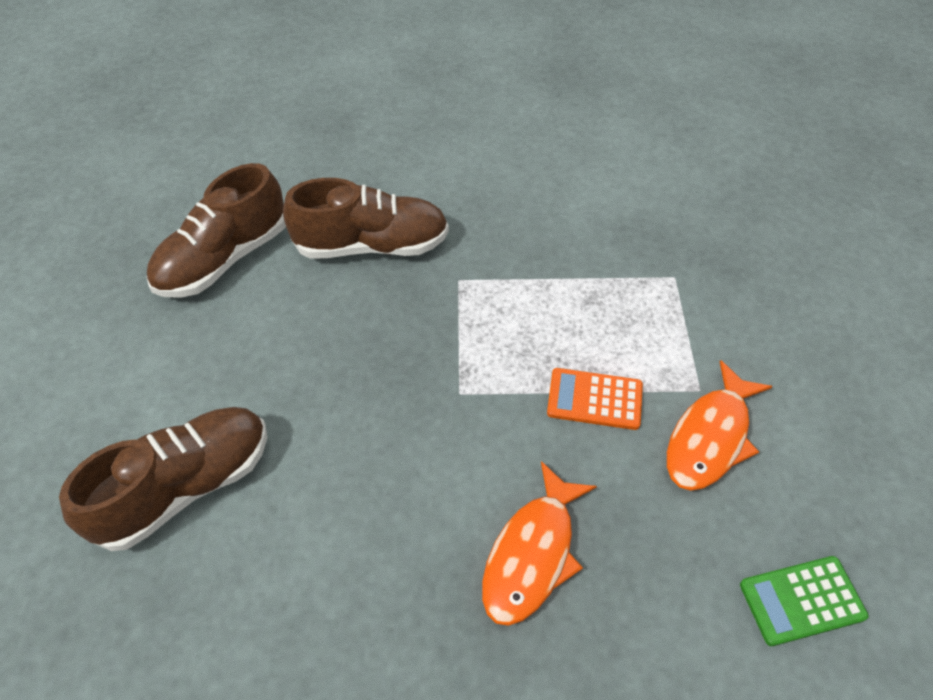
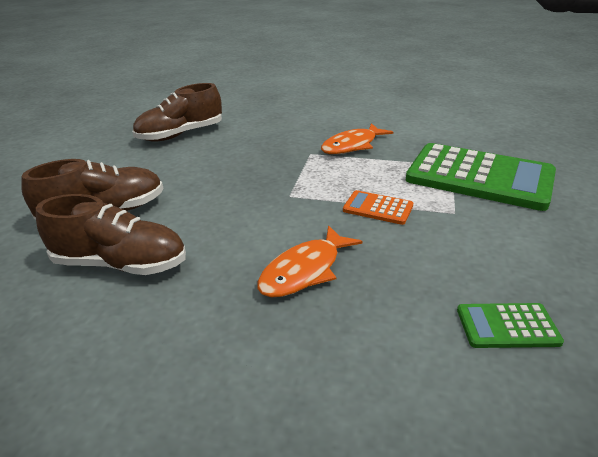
camera: 15 degrees right, 20 degrees down
brown shoe [283,178,449,259] -> brown shoe moved to [36,194,186,275]
orange fish [667,360,773,491] -> orange fish moved to [321,123,393,154]
none -> green calculator [406,143,556,211]

